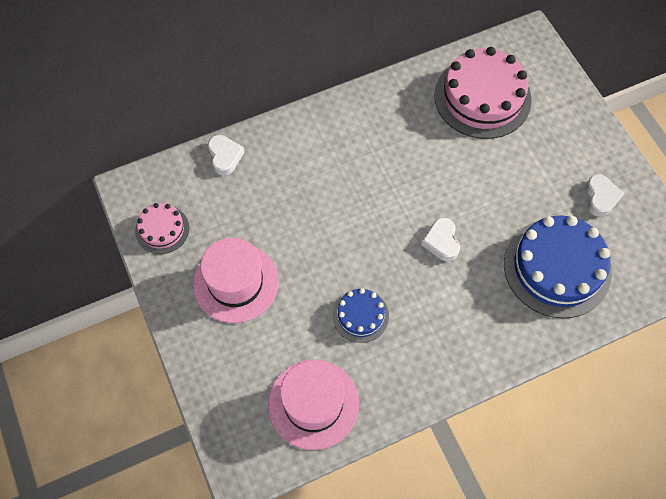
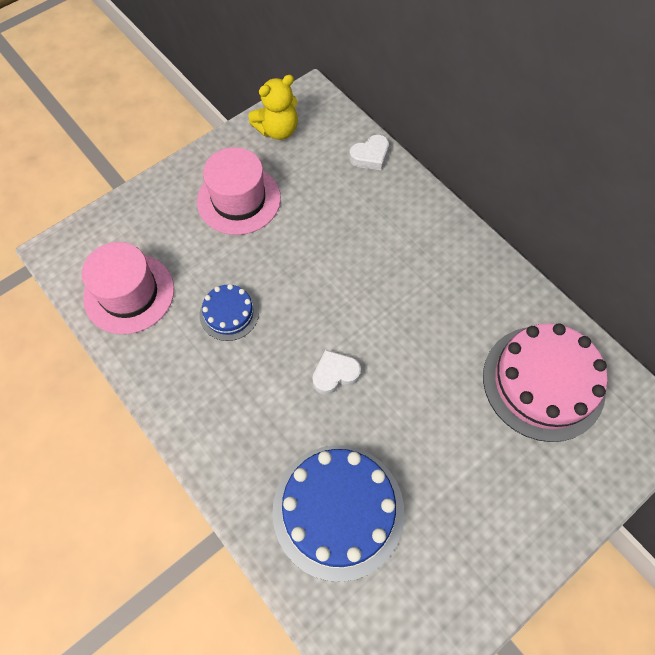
camera: 75 degrees right, 0 degrees up
pink cake [135,203,189,254] -> yellow teddy bear [249,75,298,140]
white heart [585,174,625,217] -> none

